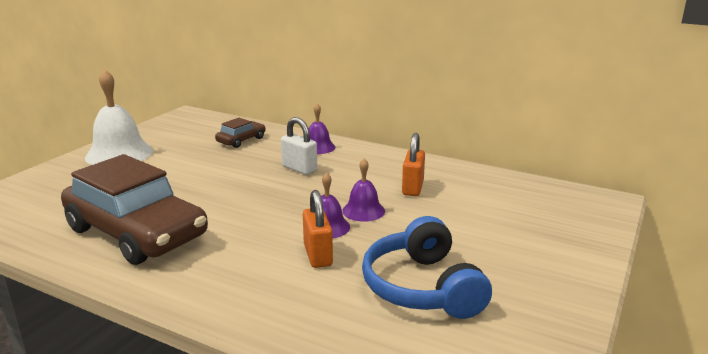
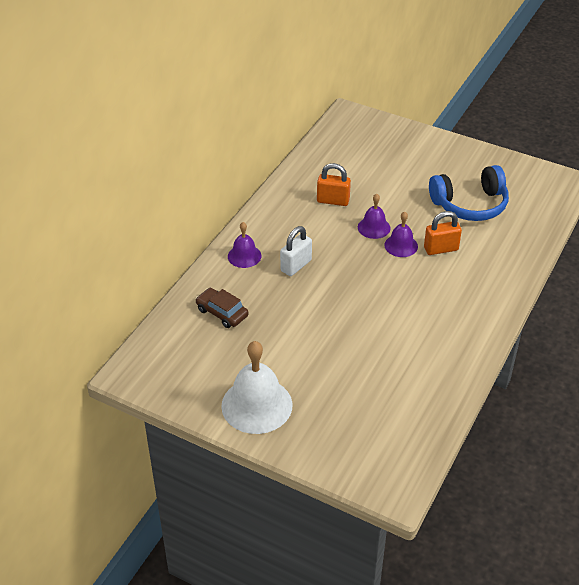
camera: 90 degrees left, 20 degrees up
brown car [61,154,208,265] -> none

